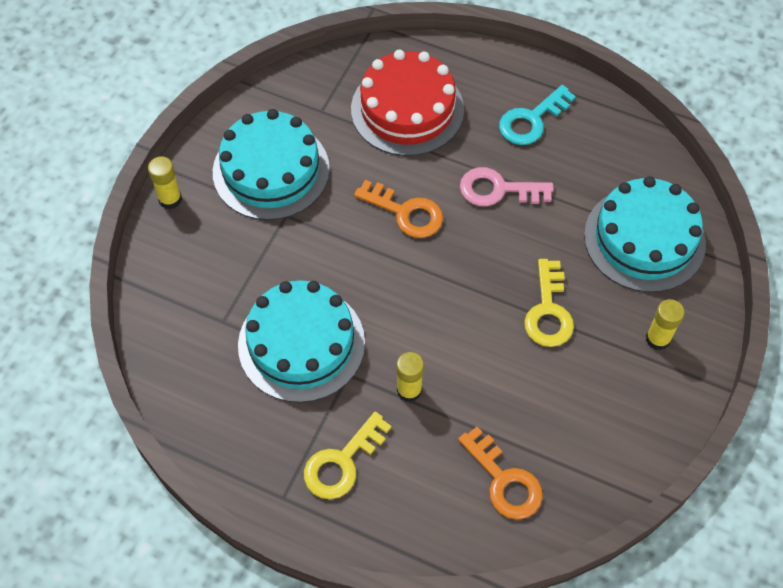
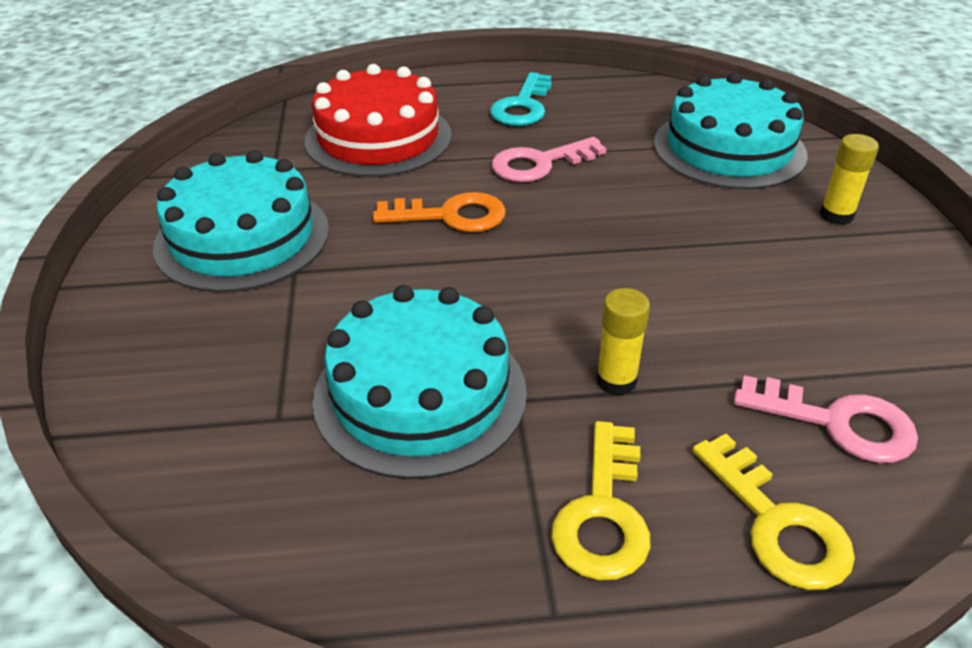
camera: 30 degrees left, 20 degrees down
yellow glue stick [148,156,182,209] -> none
orange key [458,427,543,520] -> pink key [734,375,918,463]
yellow key [524,259,574,347] -> yellow key moved to [692,434,855,590]

